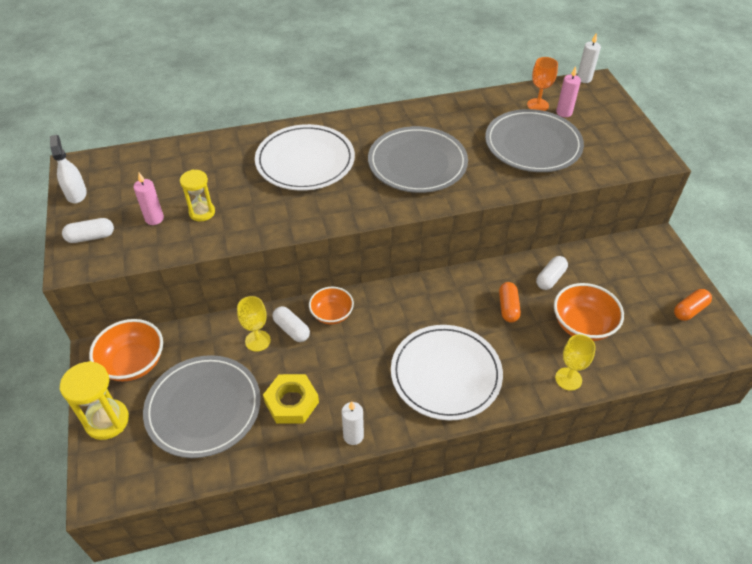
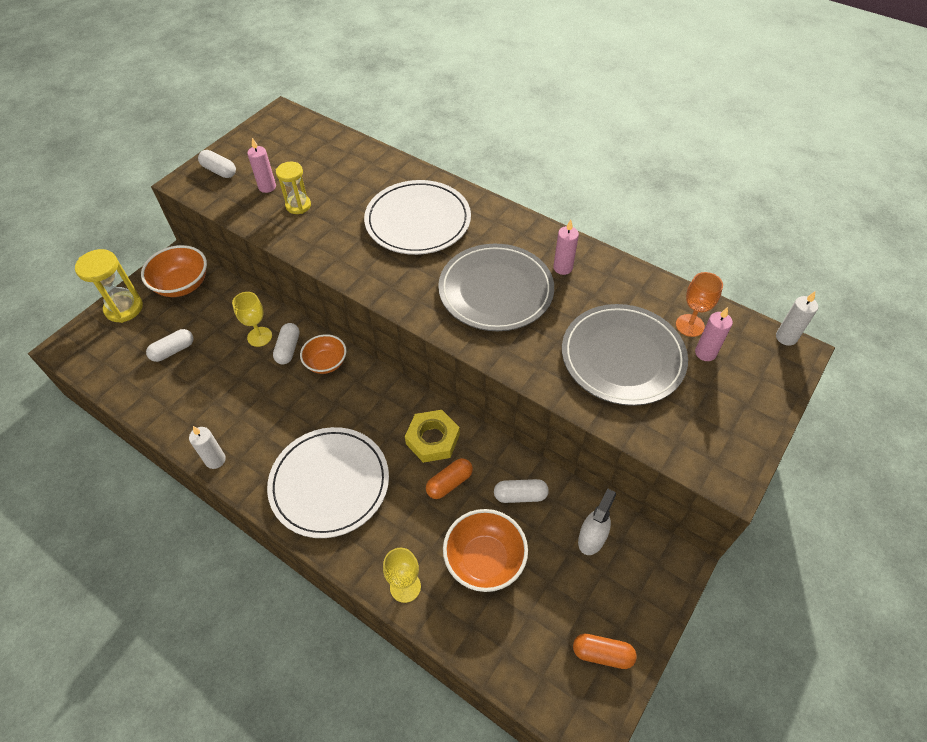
camera: 50 degrees right, 5 degrees up
white spray bottle [50,135,87,203] -> white spray bottle moved to [578,489,616,555]
grey plate [143,355,261,458] -> white capsule [146,329,194,362]
yellow nut [263,374,319,424] -> yellow nut moved to [405,410,460,463]
none -> pink candle [553,220,579,275]

